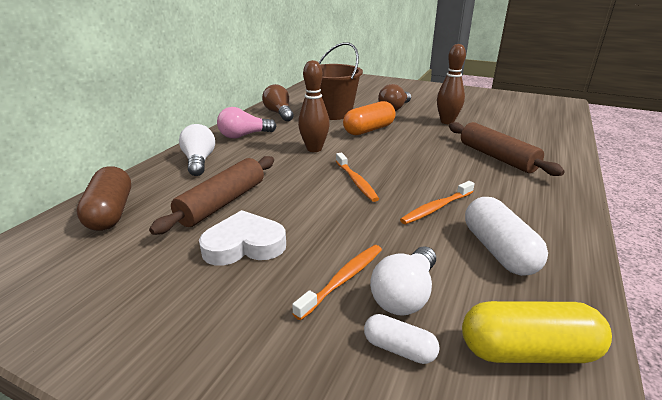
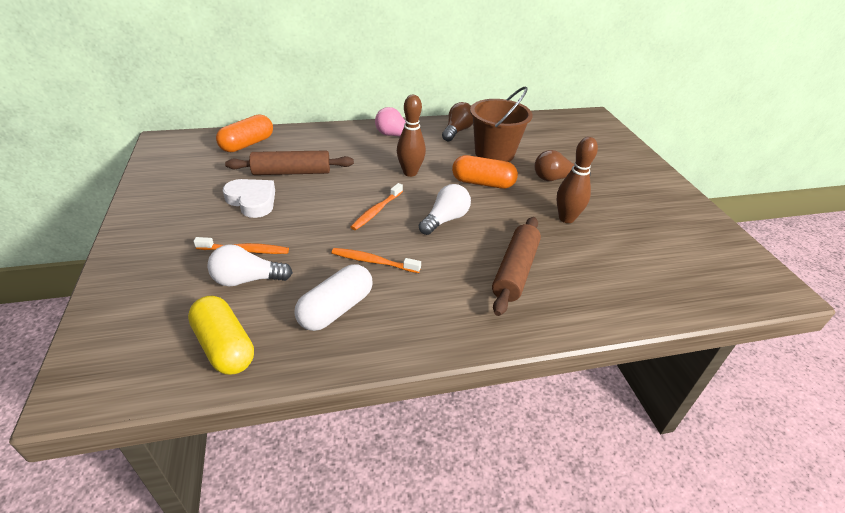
camera: 50 degrees right, 10 degrees up
brown capsule [77,166,131,231] -> orange capsule [216,114,273,152]
white light bulb [179,124,215,176] -> white light bulb moved to [419,184,471,235]
white capsule [364,314,440,364] -> none

